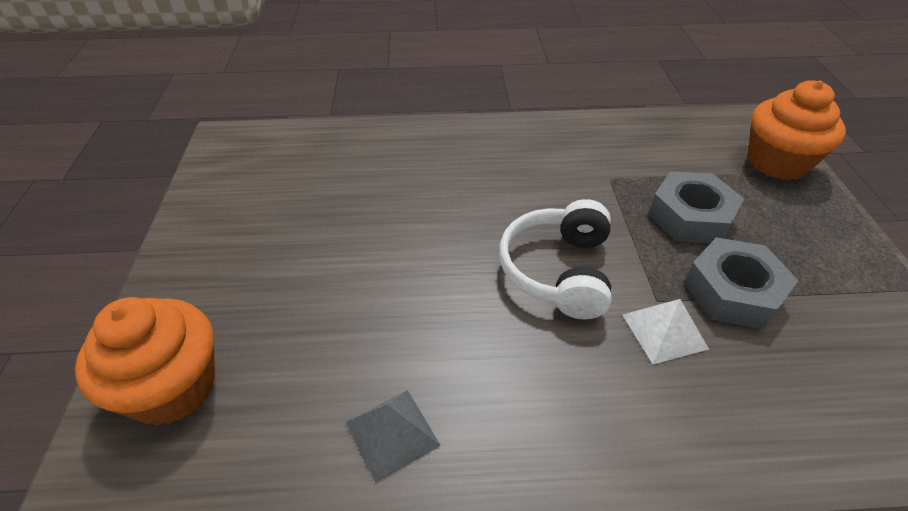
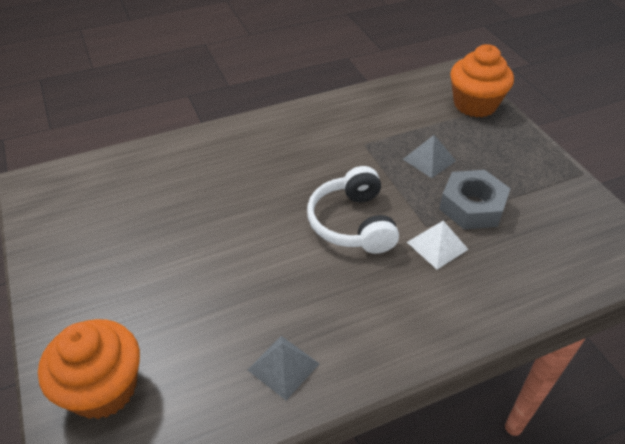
camera: 20 degrees left, 0 degrees up
grey nut [648,171,744,244] -> grey pyramid [403,135,456,178]

